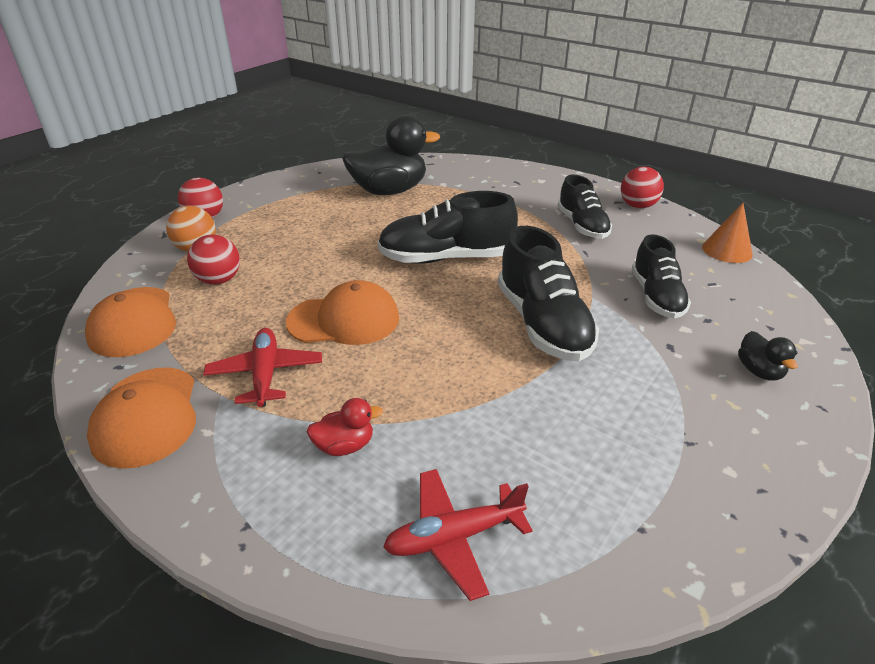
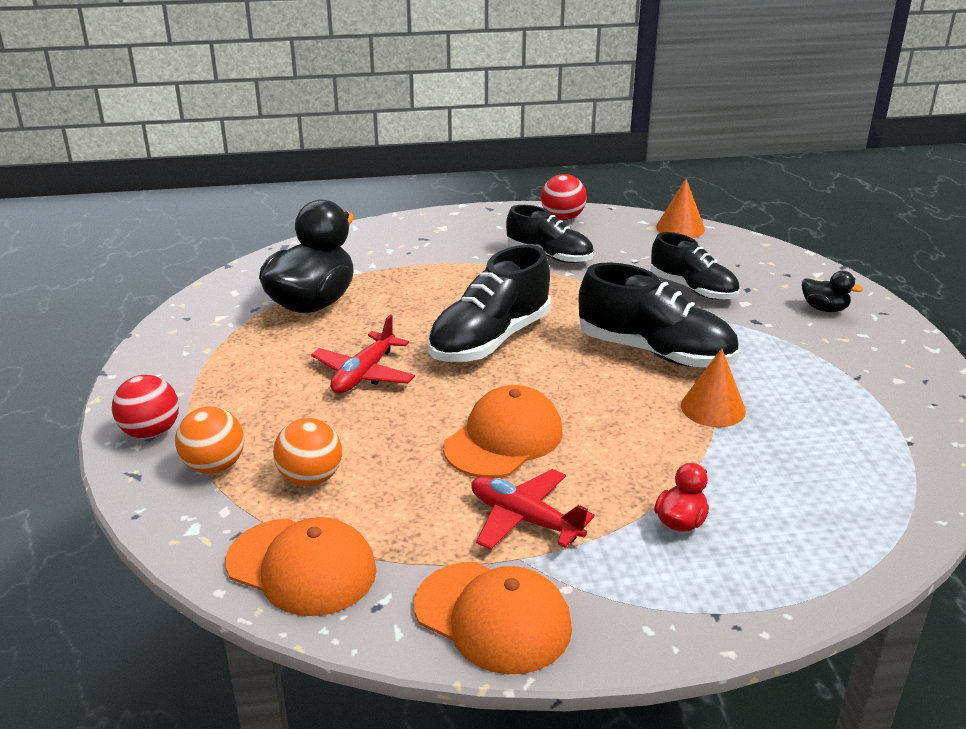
camera: 45 degrees left, 5 degrees down
red ball [187,234,240,285] -> orange ball [273,418,342,486]
red plane [383,469,532,601] -> red plane moved to [311,314,415,394]
none -> orange cone [681,348,746,427]

